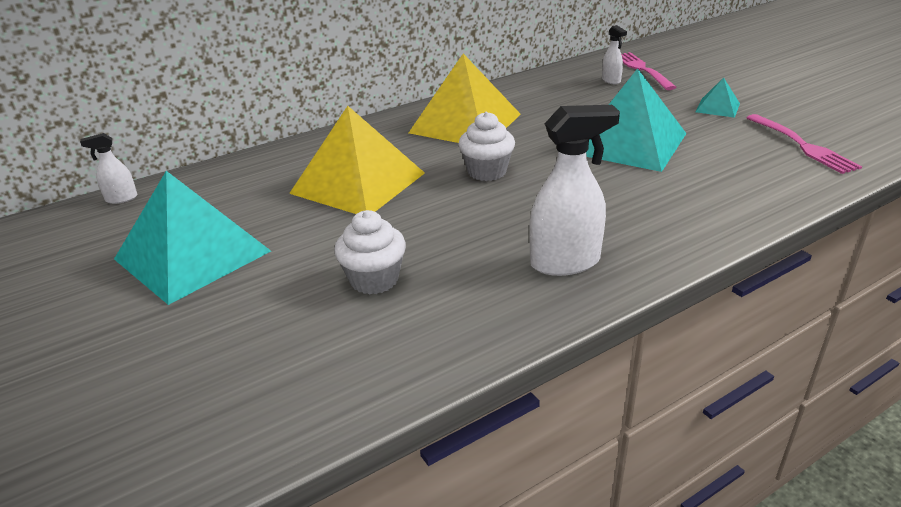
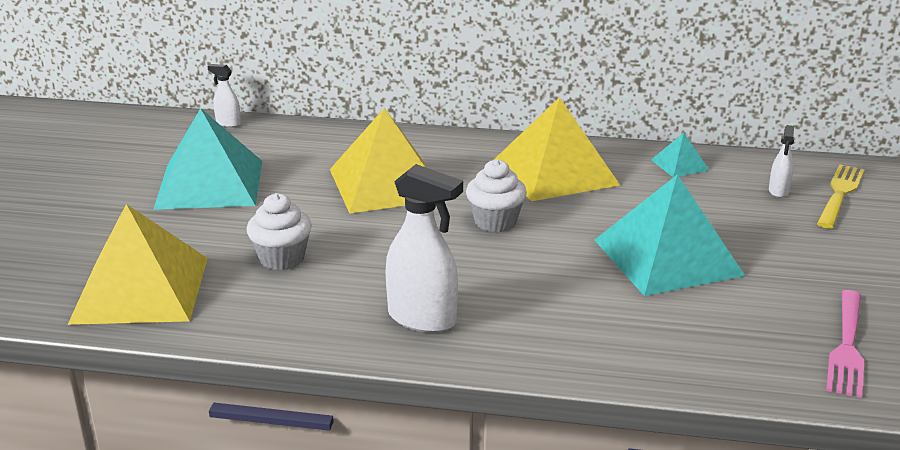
camera: 40 degrees right, 5 degrees down
pink fork [621,52,677,90] -> yellow fork [817,164,865,229]
turquoise pyramid [696,77,740,118] -> turquoise pyramid moved to [651,133,709,177]
none -> yellow pyramid [68,204,208,325]

